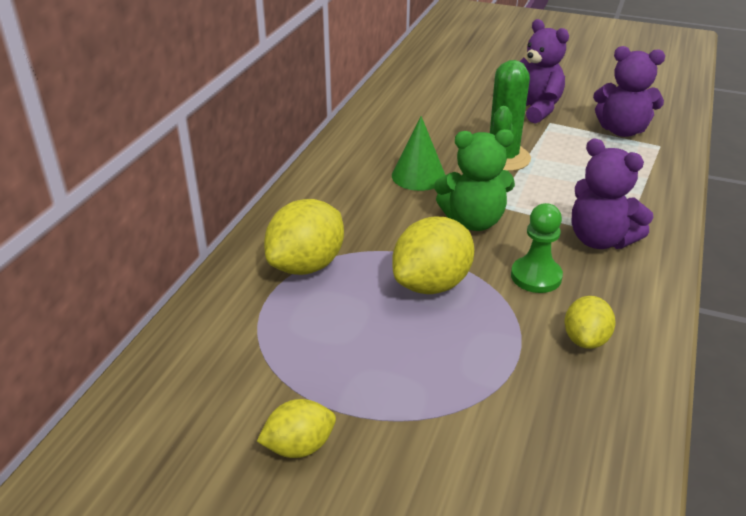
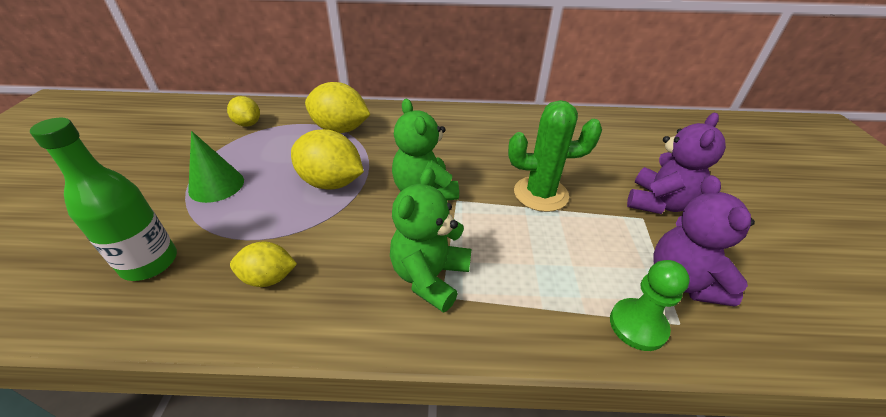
camera: 70 degrees right, 5 degrees up
yellow lemon [257,399,336,458] -> yellow lemon moved to [227,96,260,127]
green cone [392,116,445,191] -> green cone moved to [188,131,244,203]
green pawn [511,203,563,293] -> green pawn moved to [610,260,690,351]
purple teddy bear [572,138,654,249] -> green teddy bear [390,168,471,313]
none -> green bottle [30,118,177,281]

